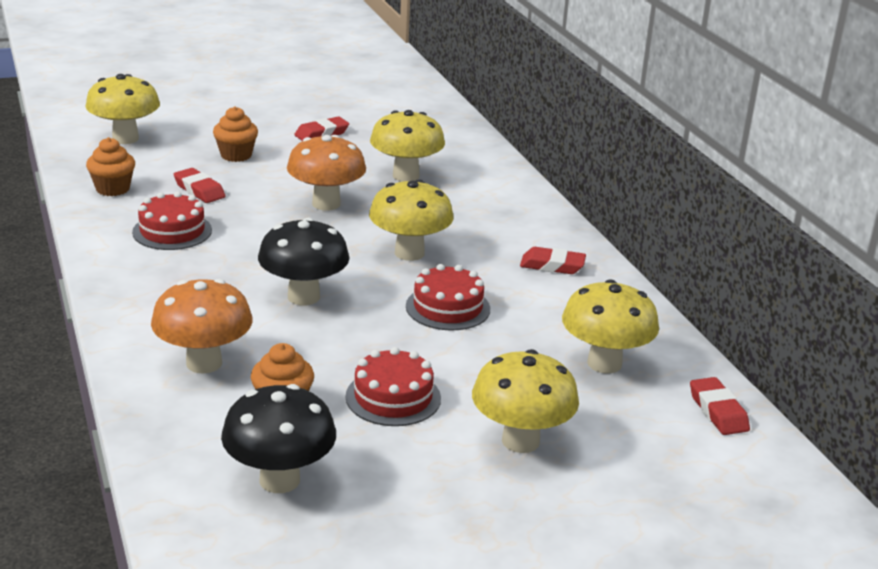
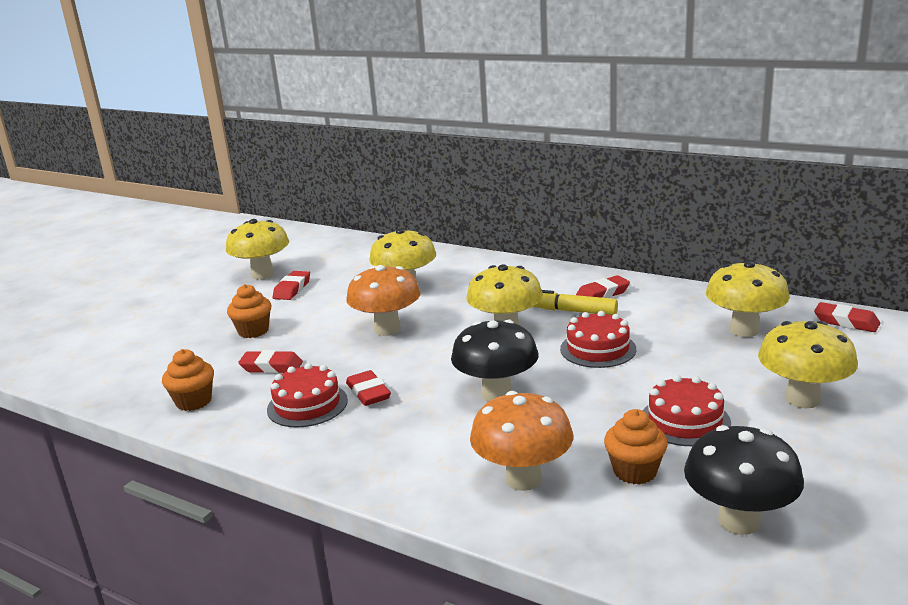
camera: 35 degrees left, 5 degrees down
yellow mushroom [85,74,160,144] -> yellow mushroom moved to [226,219,289,280]
none -> red eraser [346,370,391,406]
none -> yellow marker [533,290,618,315]

